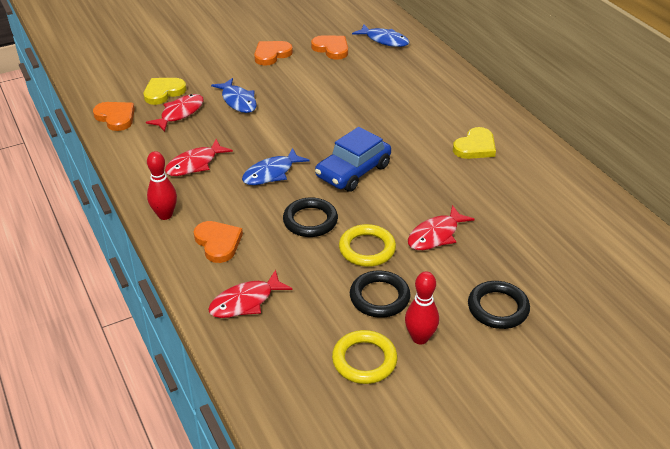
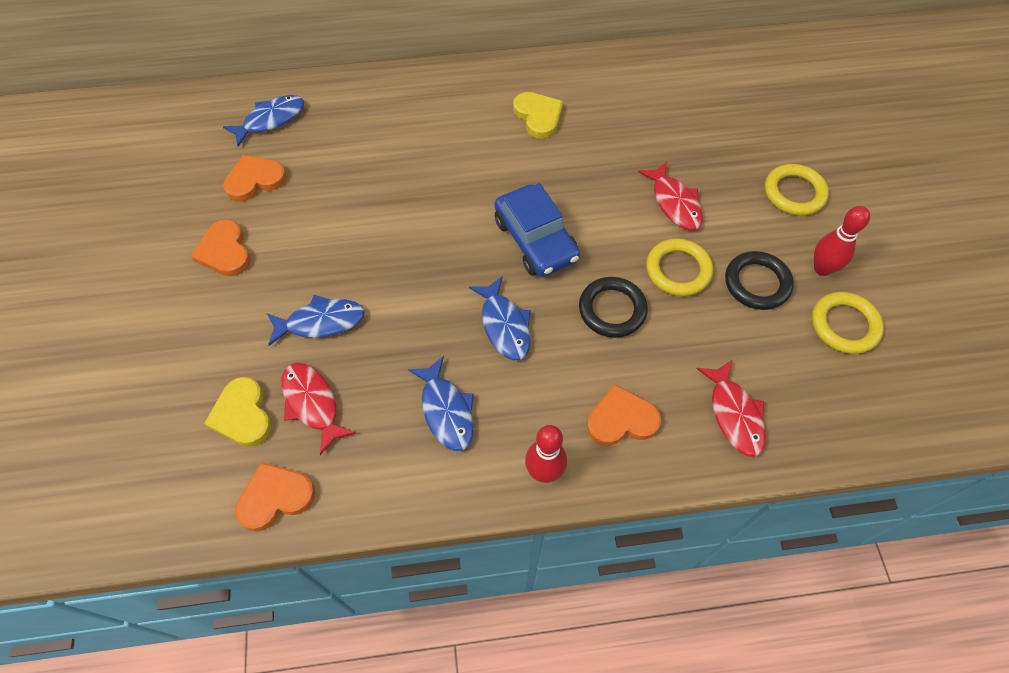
camera: 70 degrees left, 20 degrees up
red fish [165,139,233,176] -> blue fish [408,356,474,451]
black ring [468,281,530,329] -> yellow ring [765,164,829,216]

